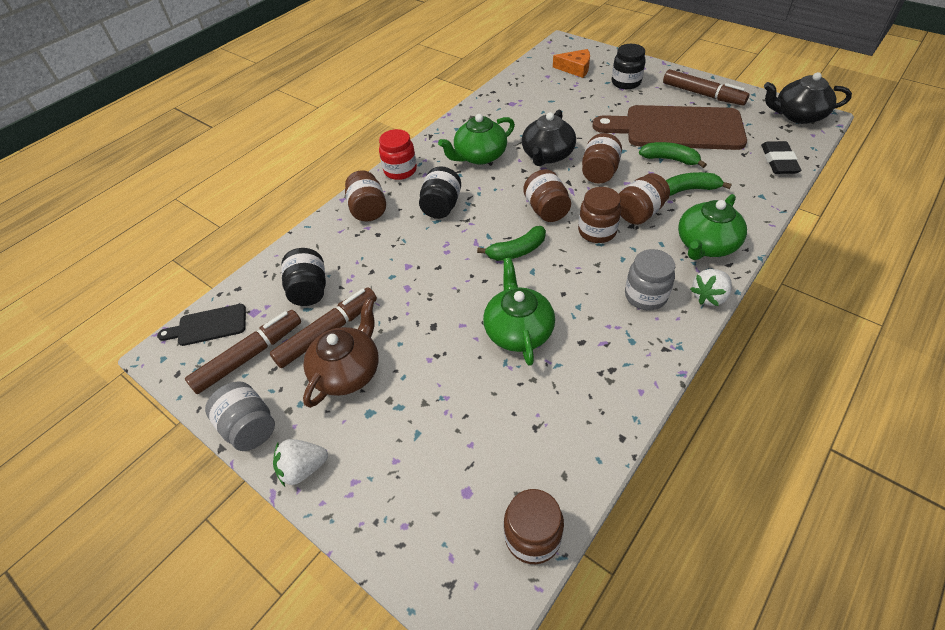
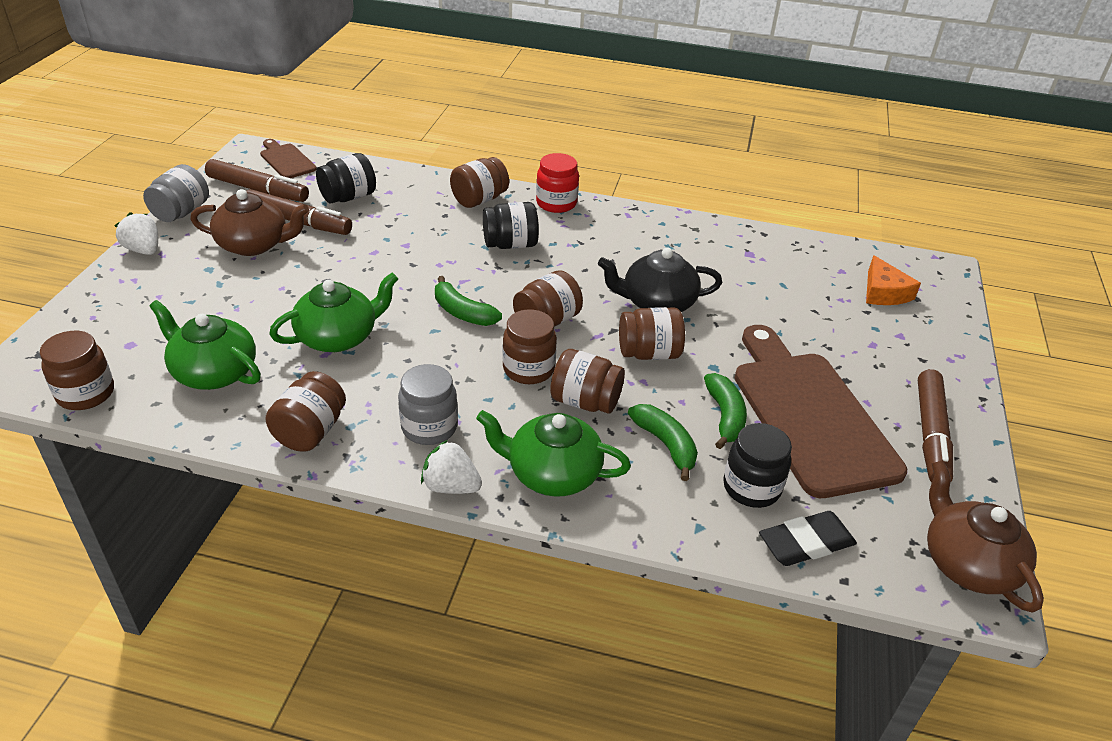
camera: 60 degrees right, 10 degrees down
black cutting board [157,304,246,346] -> brown cutting board [260,139,317,178]
green teapot [438,114,515,165] -> green teapot moved to [149,300,261,390]
black jar [612,44,646,89] -> black jar moved to [723,423,792,508]
black teapot [764,72,852,124] -> brown teapot [927,460,1044,613]
none -> brown jar [265,371,346,452]

